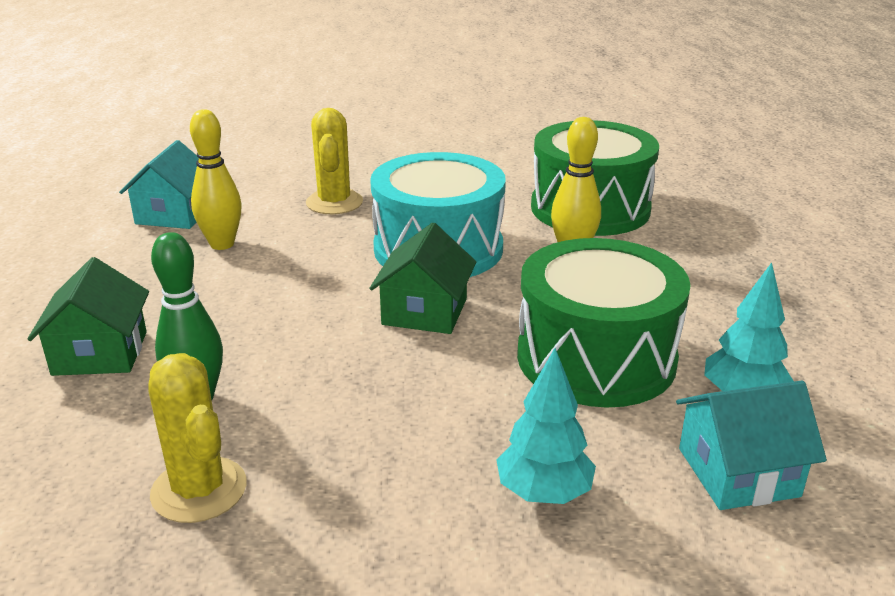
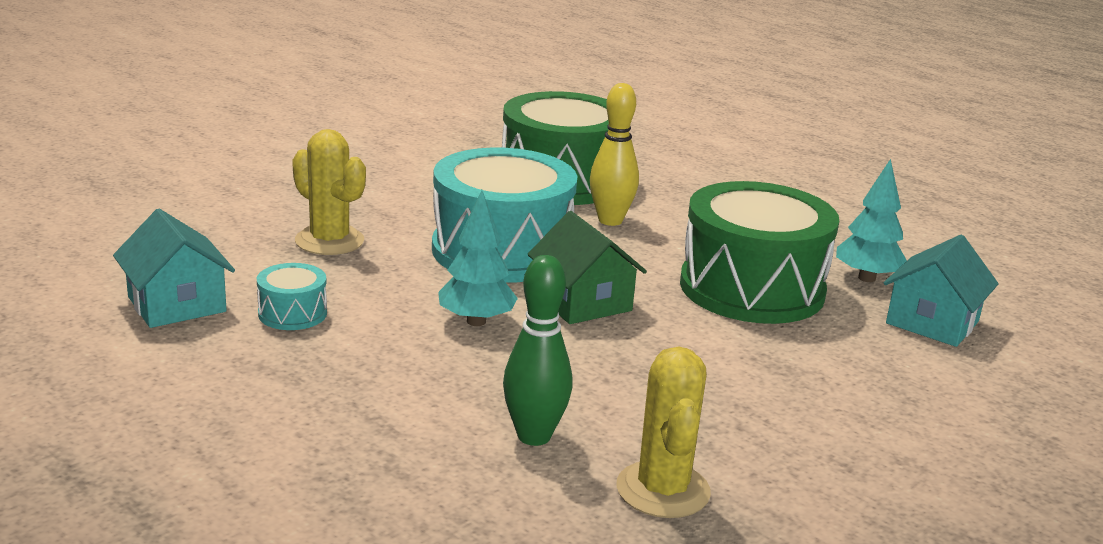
camera: 45 degrees left, 5 degrees down
green house [28,257,149,376] -> none
yellow cactus [149,353,247,523] -> yellow cactus turned 75 degrees clockwise [616,346,711,518]
yellow bowling pin [190,109,242,250] -> turquoise drum [257,263,327,330]
turquoise tree [497,348,596,504] -> turquoise tree moved to [438,190,518,326]

